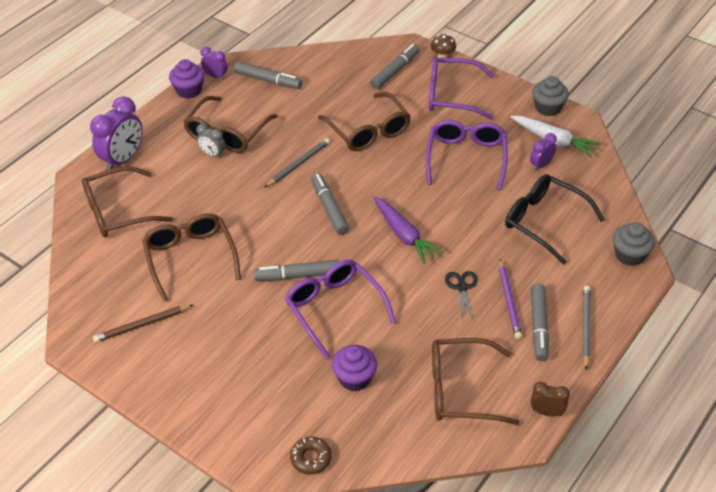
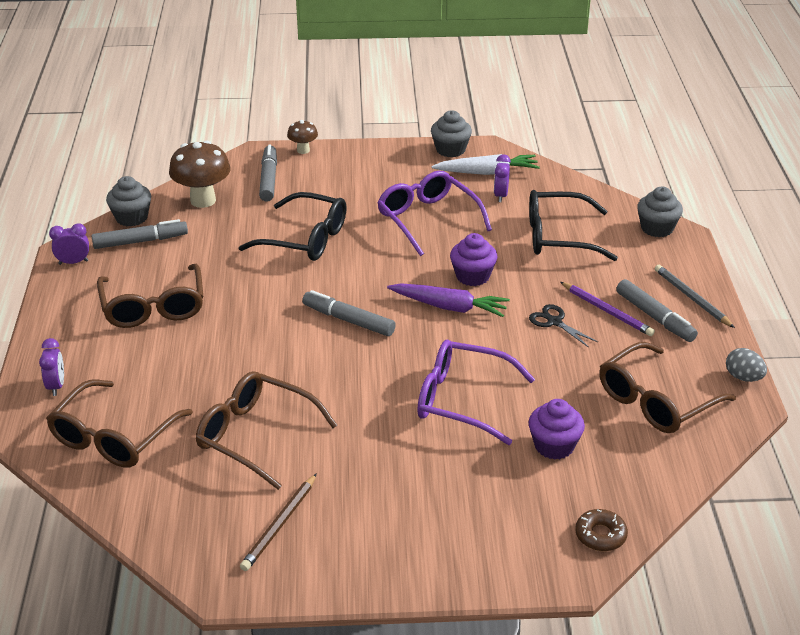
camera: 40 degrees left, 10 degrees down
purple clock [90,97,143,170] -> purple clock [39,338,64,396], size x0.53
purple cupcake [169,59,204,99] -> purple cupcake moved to [450,233,498,286]
grey clock [196,124,225,158] -> none
grey marker [254,260,340,281] -> none
grey pencil [264,138,330,188] -> none
brown glasses [318,92,411,151] -> black glasses [239,192,347,261]
purple glasses [429,57,495,120] -> none
brown clock [531,382,570,417] -> grey egg [726,348,767,382]
none -> grey cupcake [106,176,151,226]
none -> brown mushroom [169,141,231,208]

